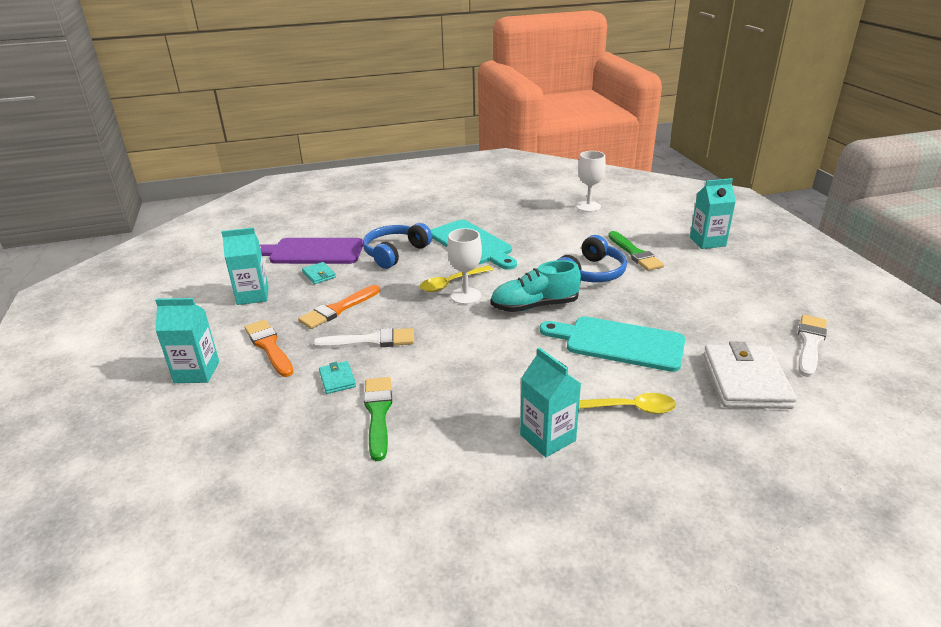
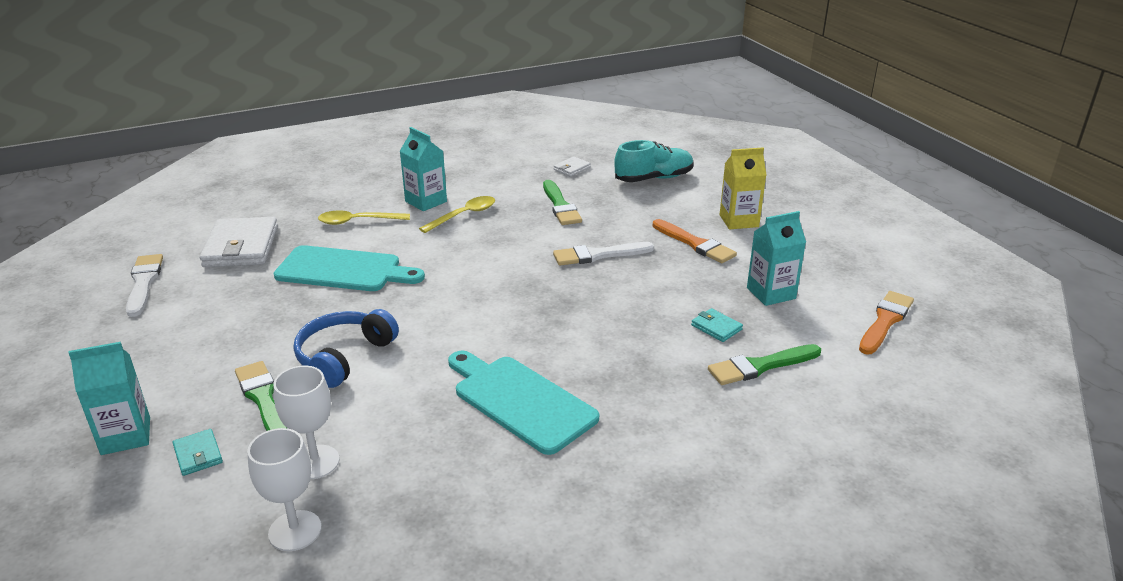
camera: 170 degrees right, 0 degrees up
turquoise carton [155,298,219,383] -> yellow carton [720,148,767,229]
purple cutting board [260,238,363,264] -> green brush [708,344,821,385]
orange brush [298,285,380,329] -> orange brush moved to [859,291,914,355]
turquoise wallet [319,361,356,394] -> turquoise wallet moved to [172,429,223,476]
blue headphones [363,223,432,269] -> none
yellow spoon [420,265,493,292] -> yellow spoon moved to [419,196,495,233]
white goblet [447,228,482,304] -> white goblet moved to [274,366,340,479]
turquoise shoe [490,260,581,312] -> turquoise shoe moved to [614,140,694,182]
white brush [798,315,827,377] -> white brush turned 150 degrees clockwise [126,254,163,317]
none -> white wallet [554,156,591,177]

